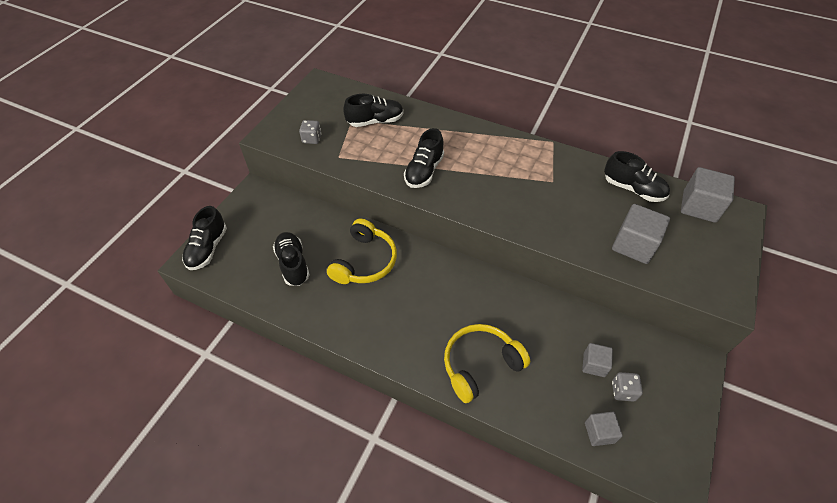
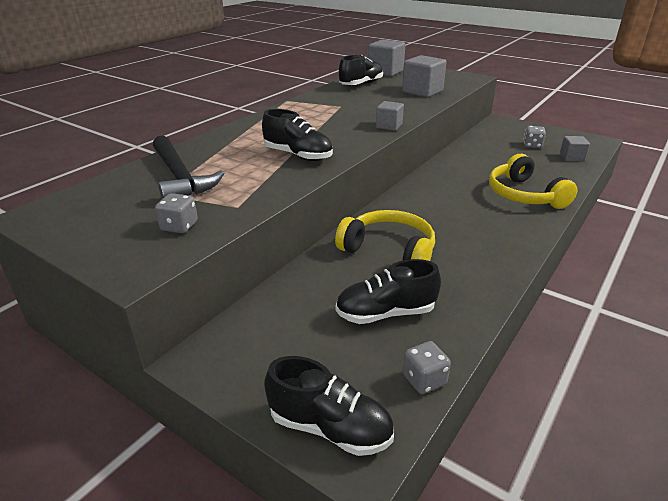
camera: 80 degrees left, 20 degrees down
black shoe [343,94,404,127] -> black hammer [153,135,224,199]
grey cube [582,343,613,377] -> grey cube moved to [376,101,404,131]
none -> grey dice [403,341,451,394]

